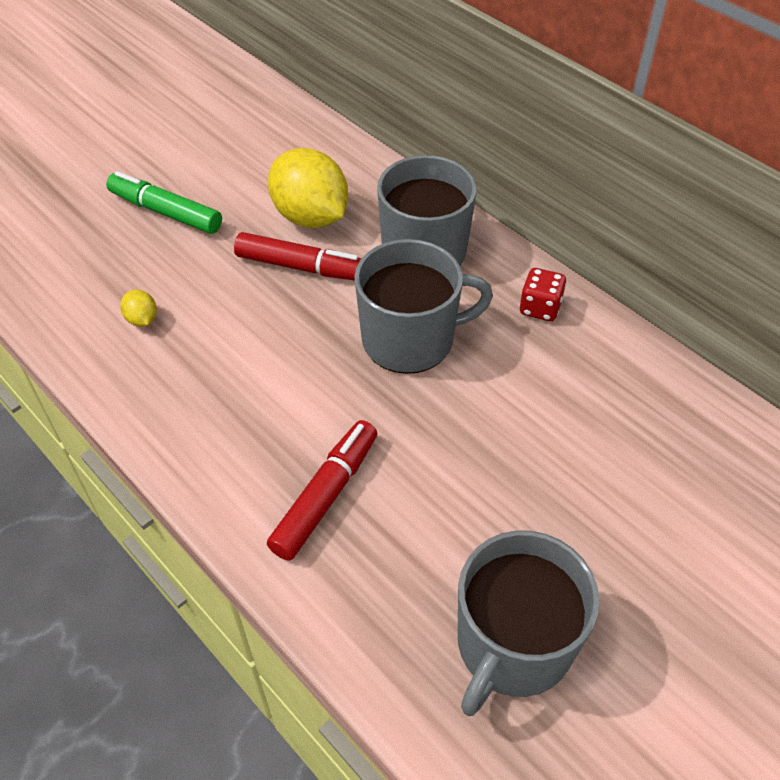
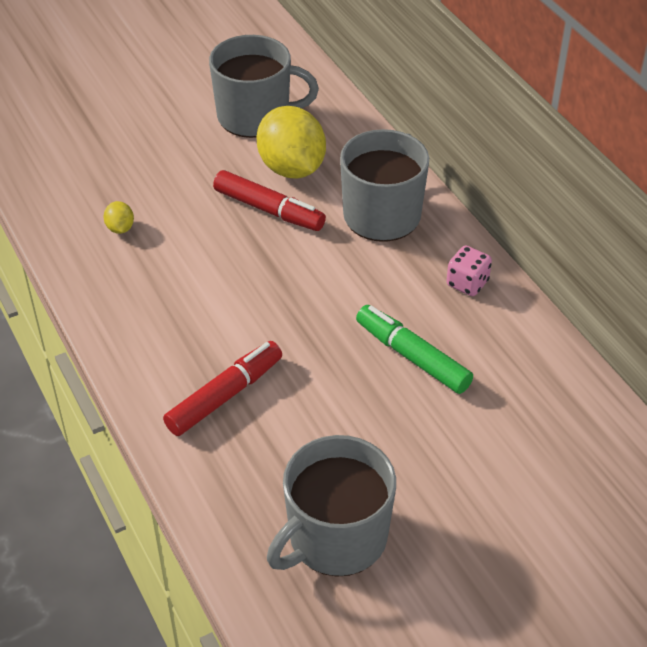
camera: 15 degrees right, 5 degrees down
green marker [106,171,222,234] -> green marker moved to [356,305,473,394]
grey mug [354,239,493,374] -> grey mug moved to [209,35,319,138]
red dice [519,268,567,321] -> pink dice [446,245,492,296]

